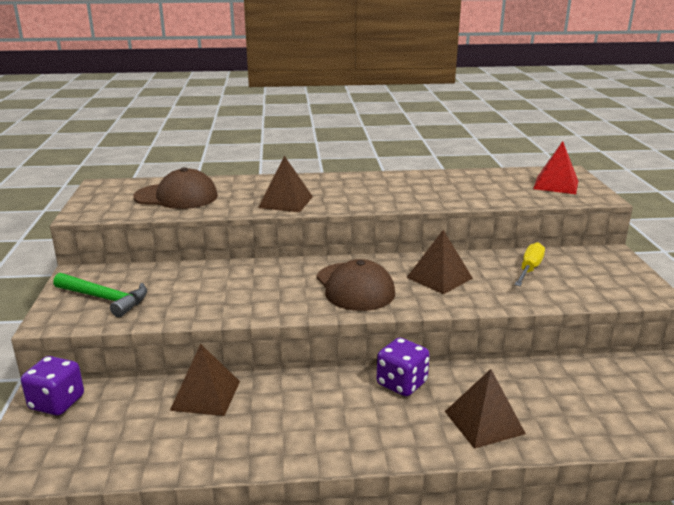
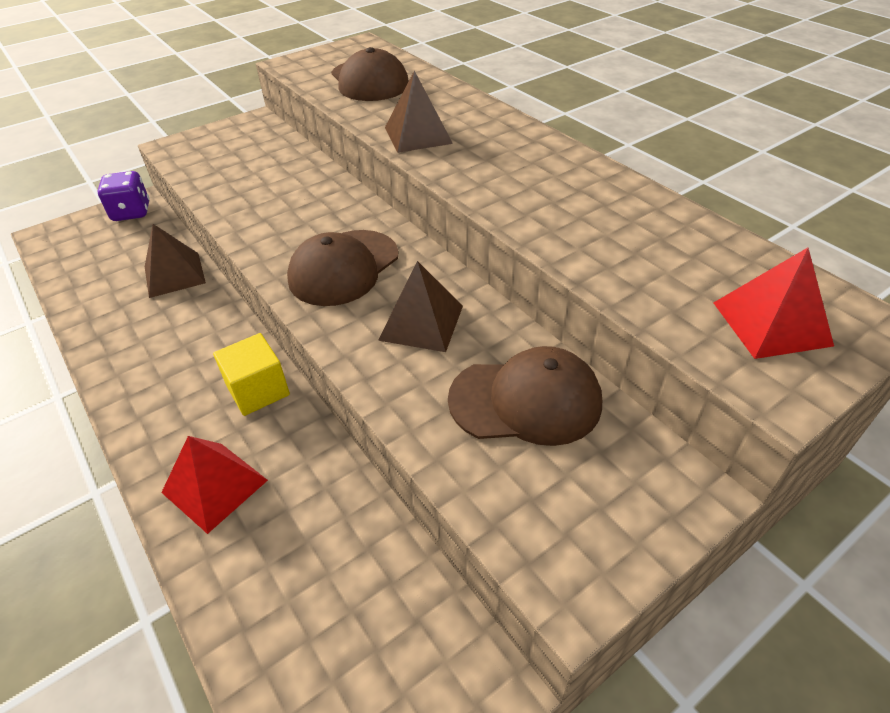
camera: 60 degrees right, 20 degrees up
green hammer [53,273,147,317] -> none
purple dice [377,338,430,396] -> yellow cube [213,333,290,416]
brown pyramid [445,369,526,449] -> red pyramid [161,436,268,534]
yellow screwdriver [514,242,545,286] -> brown cap [448,346,602,446]

